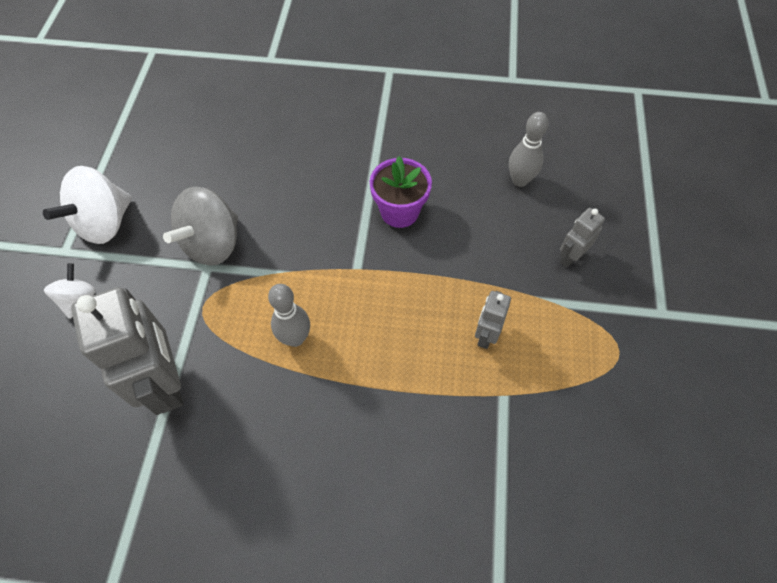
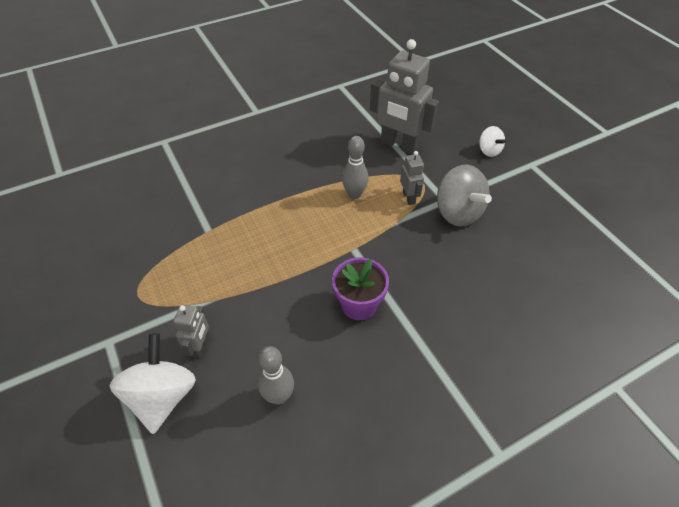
camera: 145 degrees right, 10 degrees down
white spinning top [43,166,132,244] -> white spinning top moved to [109,333,196,434]
grey spinning top [163,187,238,266] -> grey spinning top turned 150 degrees clockwise [437,165,492,227]
grey robot [475,291,511,349] -> grey robot moved to [400,151,424,205]

